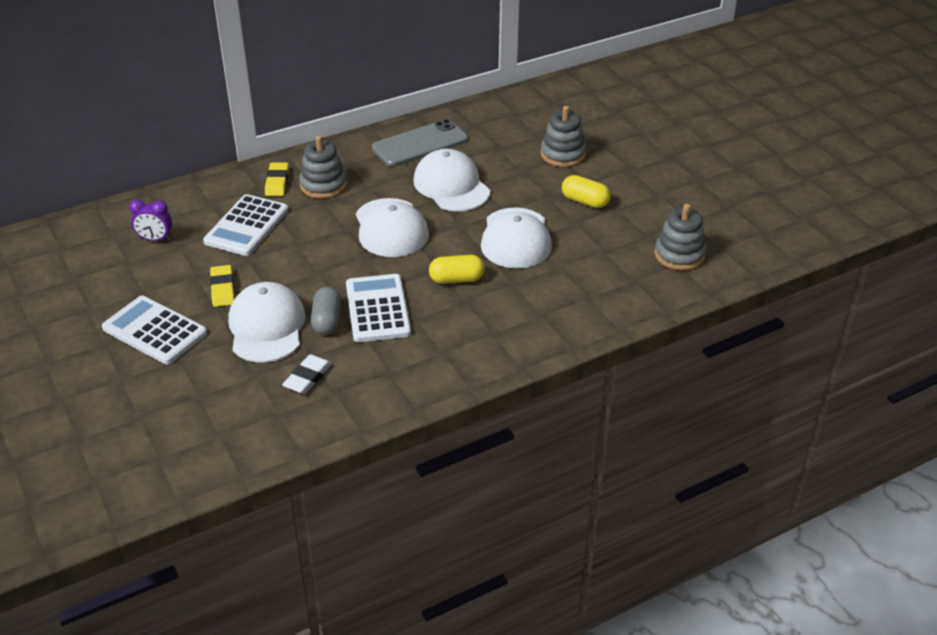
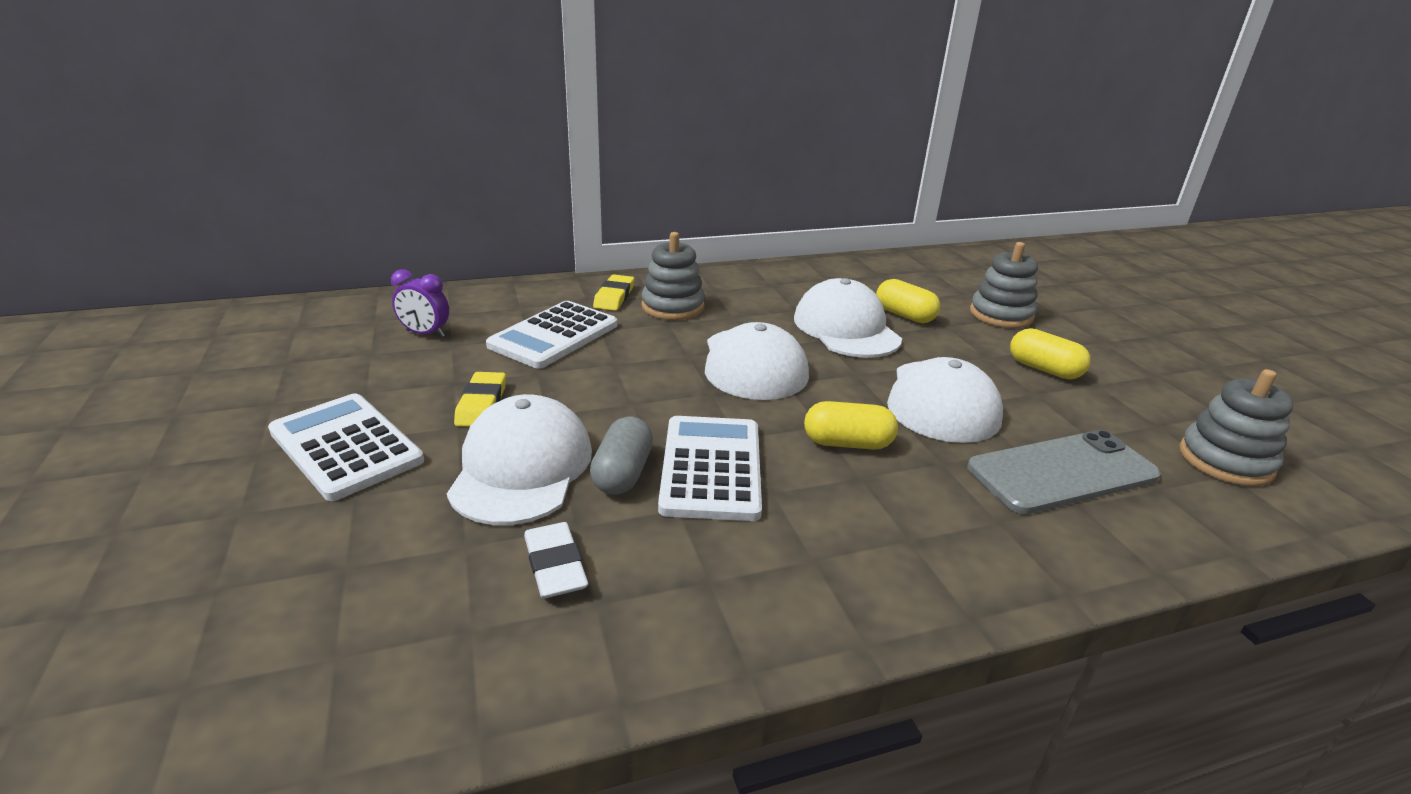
camera: 10 degrees right, 10 degrees down
white eraser [282,354,332,394] -> white eraser turned 60 degrees counterclockwise [524,522,588,598]
grey phone [372,119,468,167] -> grey phone moved to [967,430,1161,514]
none -> yellow capsule [876,279,941,323]

